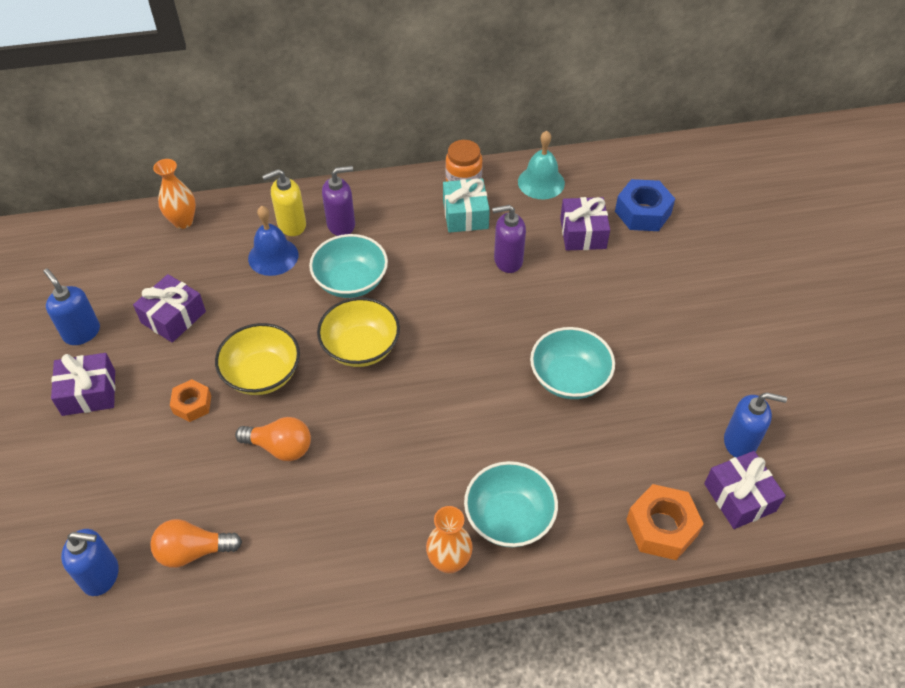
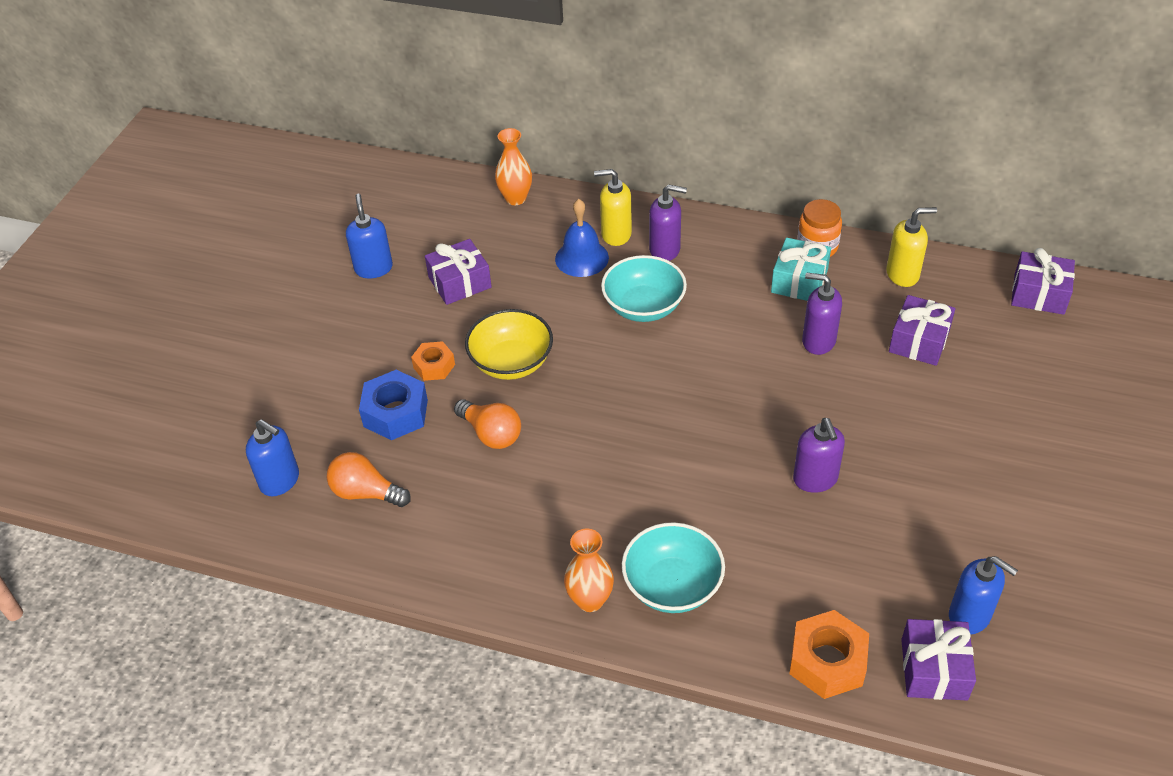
camera: 30 degrees right, 5 degrees down
purple gift [51,353,115,416] -> purple gift moved to [1011,248,1075,315]
yellow bowl [317,297,400,367] -> none
turquoise bell [518,131,565,199] -> yellow soap dispenser [886,207,937,287]
turquoise bowl [530,327,615,399] -> purple soap dispenser [793,418,845,493]
blue nut [615,179,675,231] -> blue nut moved to [359,370,428,440]

